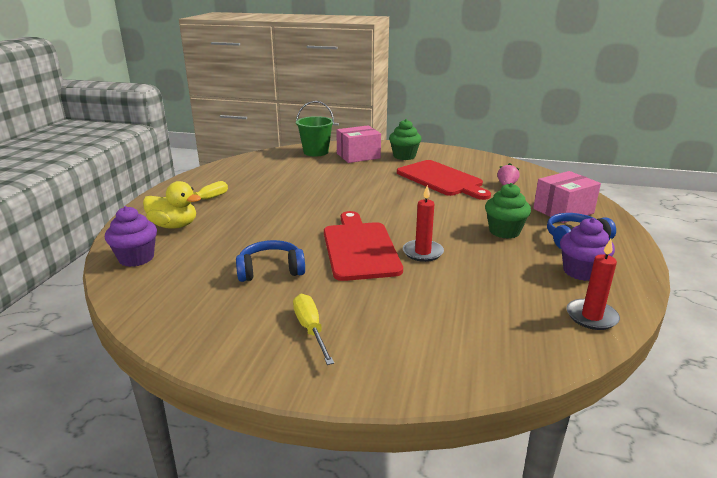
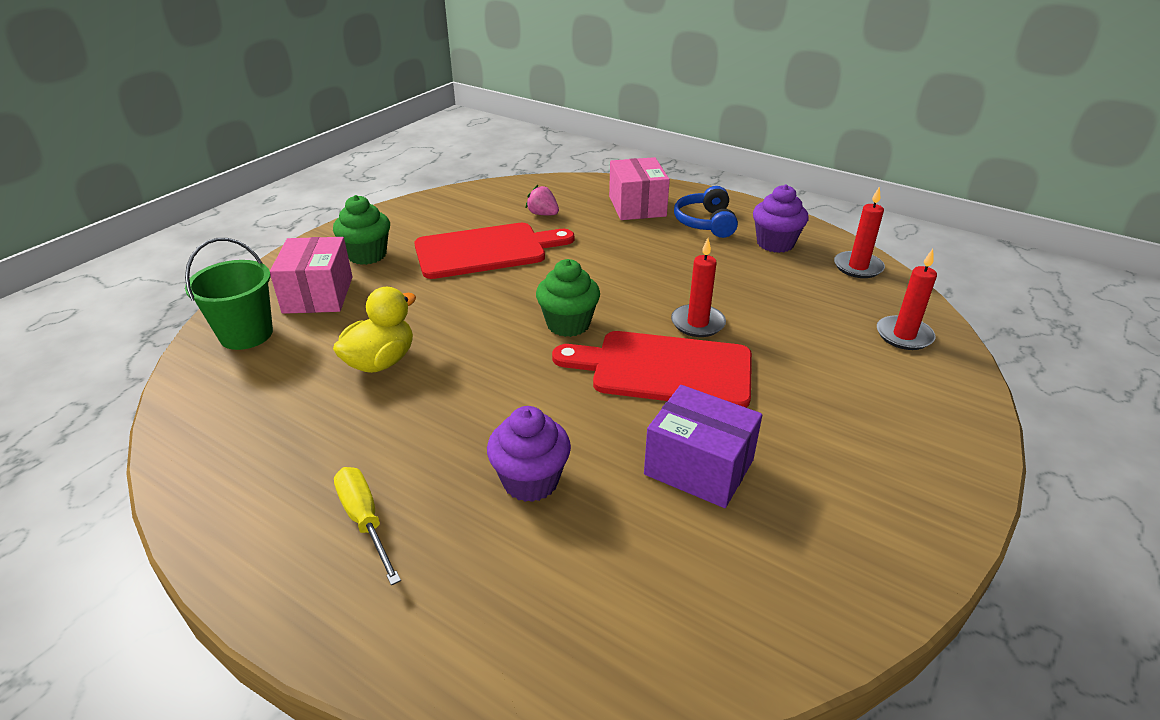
camera: 70 degrees left, 10 degrees up
purple cupcake [105,206,157,267] -> purple cupcake moved to [487,406,571,502]
yellow duck [143,181,201,229] -> yellow duck moved to [333,287,416,373]
blue headphones [236,240,305,282] -> purple box [644,385,762,508]
yellow screwdriver [293,294,334,365] -> none
green cupcake [485,183,531,239] -> green cupcake moved to [536,259,600,337]
none -> red candle [877,249,937,350]

